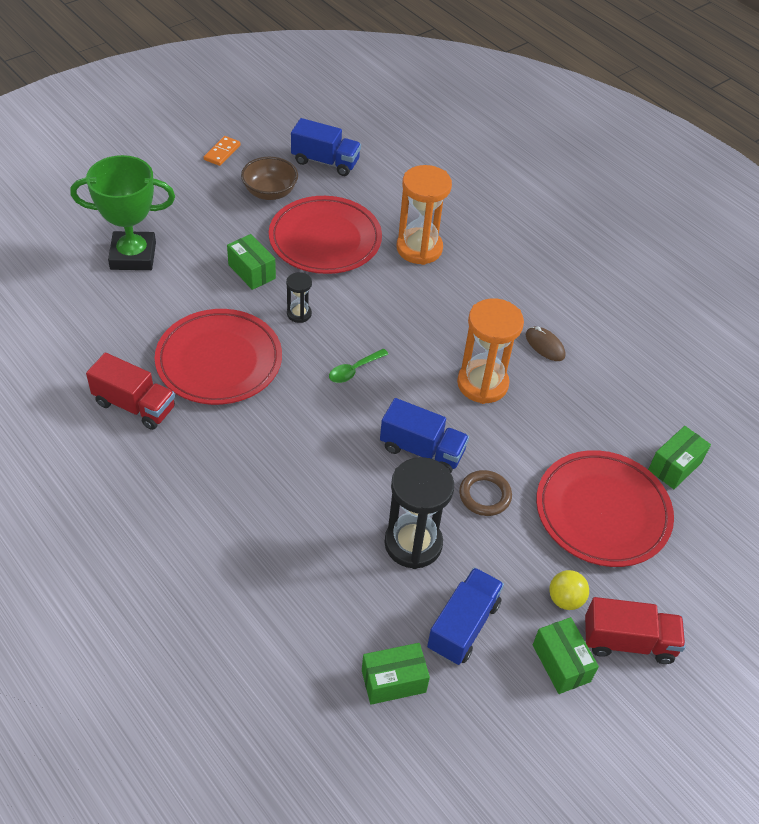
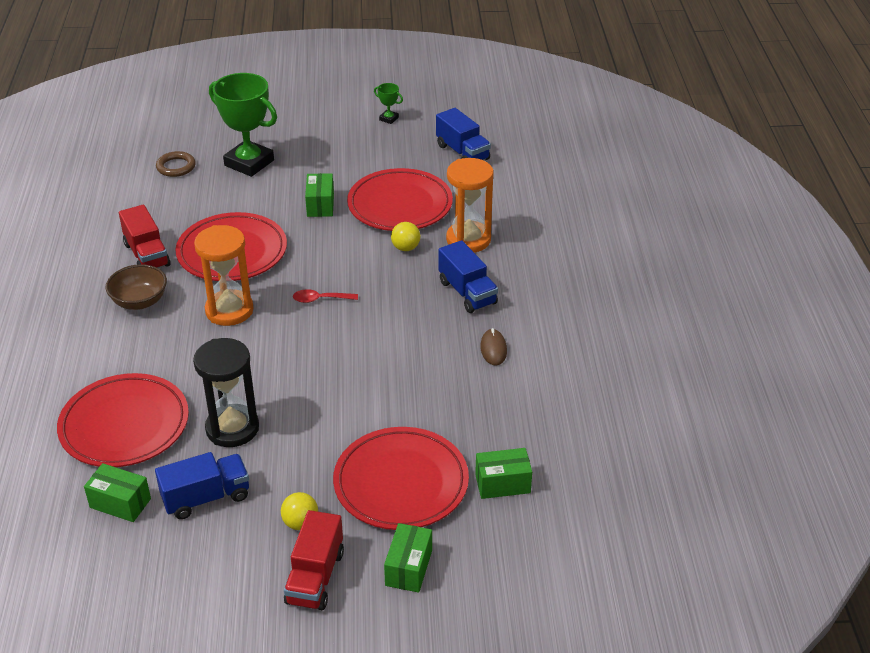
camera: 40 degrees right, 10 degrees down
orange domino [204,136,241,166] -> green trophy [374,83,403,124]
brown bowl [241,157,298,200] -> brown bowl moved to [106,264,167,310]
black hourglass [286,272,312,323] -> none
green spoon [329,349,388,383] -> red spoon [293,289,358,303]
blue truck [380,398,469,473] -> blue truck moved to [438,240,498,313]
orange hourglass [457,298,524,404] -> orange hourglass moved to [194,225,253,326]
brown ring [459,470,512,516] -> brown ring moved to [156,151,196,177]
green box [533,617,599,694] -> green box moved to [384,523,432,593]
red truck [585,597,685,664] -> red truck turned 60 degrees clockwise [284,510,344,610]
none -> red plate [57,373,189,467]
none -> yellow ball [391,222,420,251]

